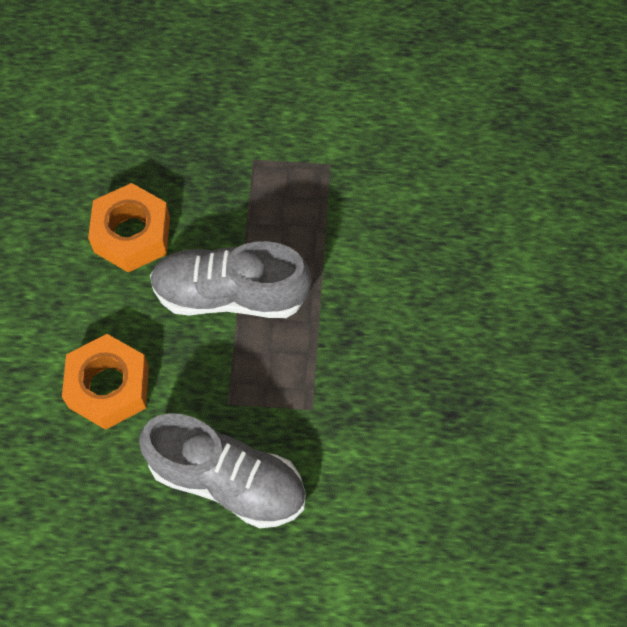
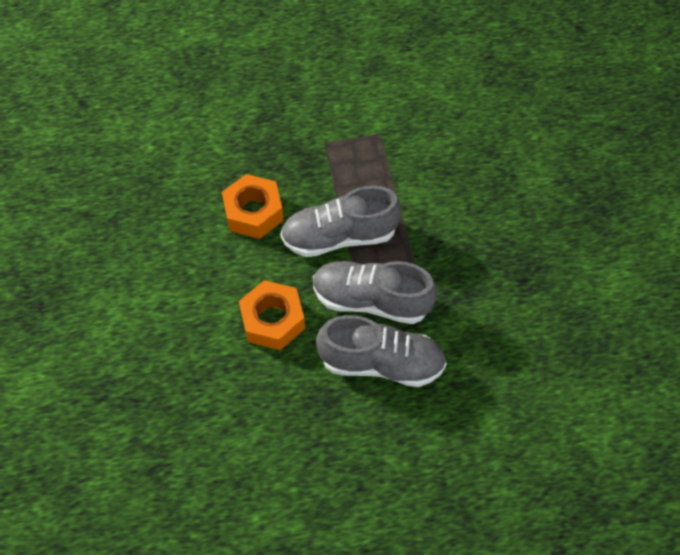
camera: 15 degrees left, 5 degrees down
none -> grey shoe [313,261,437,324]

